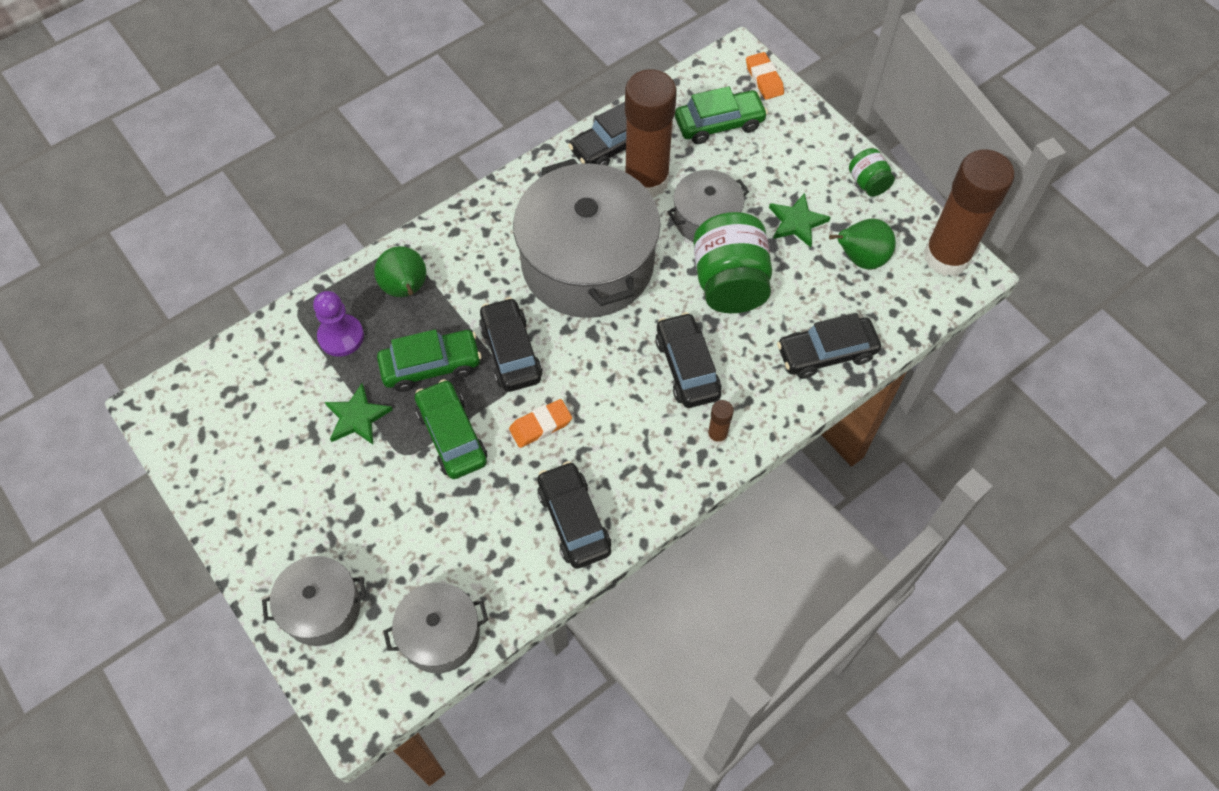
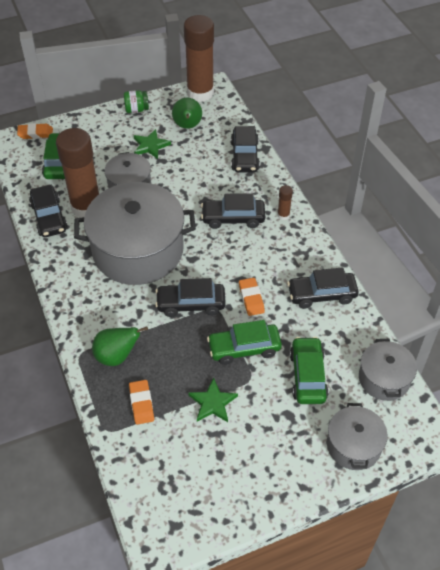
camera: 75 degrees left, 10 degrees down
purple pawn [313,291,364,357] -> orange eraser [129,380,154,425]
green car [377,329,481,392] -> green car moved to [290,337,329,404]
green jar [693,212,772,313] -> none

